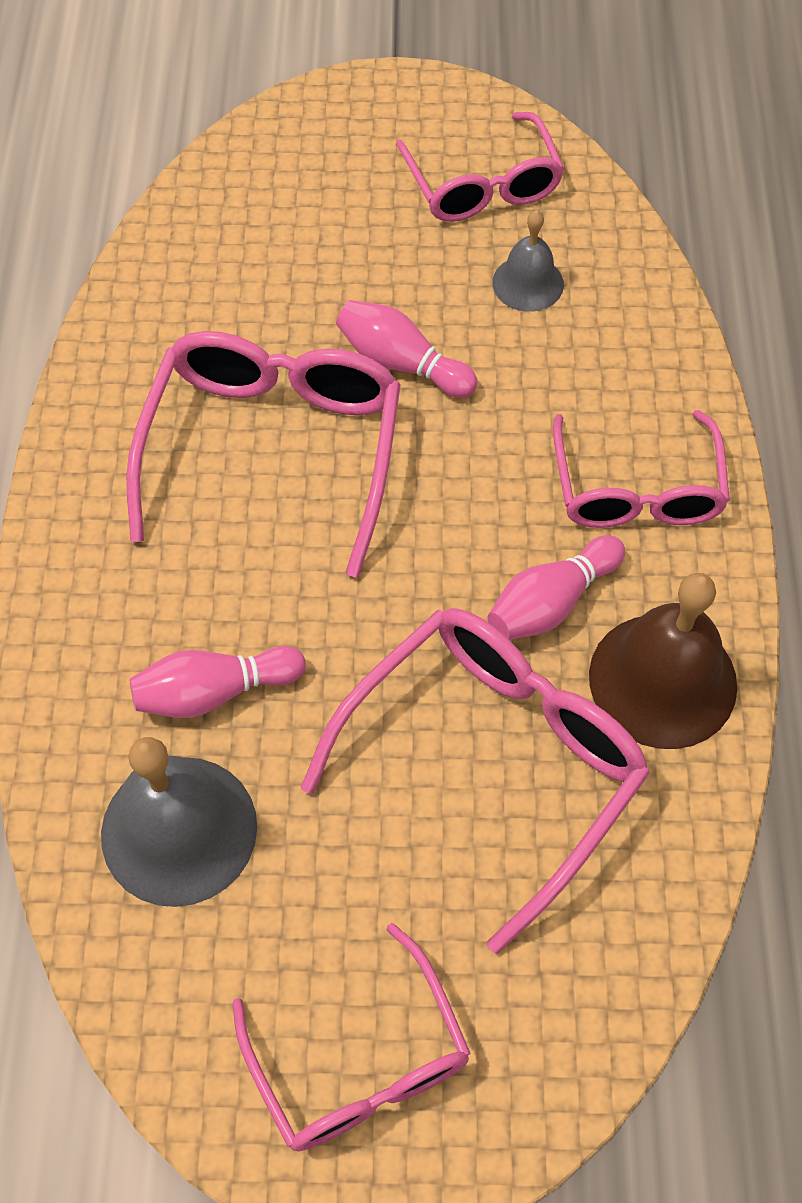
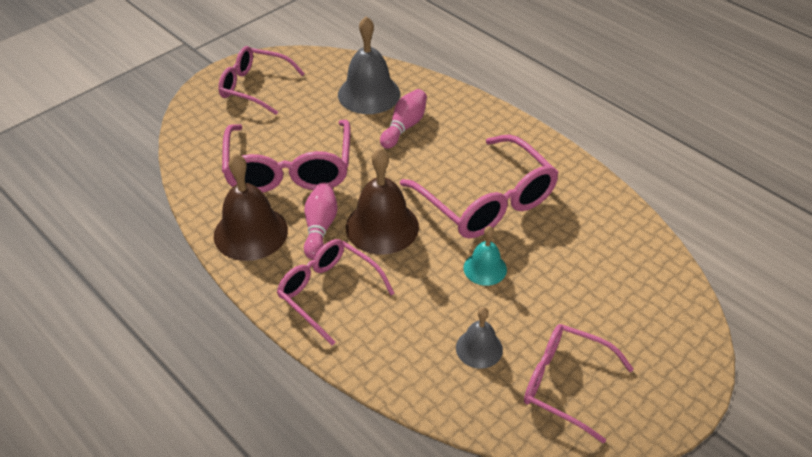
camera: 135 degrees right, 15 degrees down
pink bowling pin [336,300,478,398] -> turquoise bell [464,226,507,286]
none -> brown bell [346,148,419,255]

